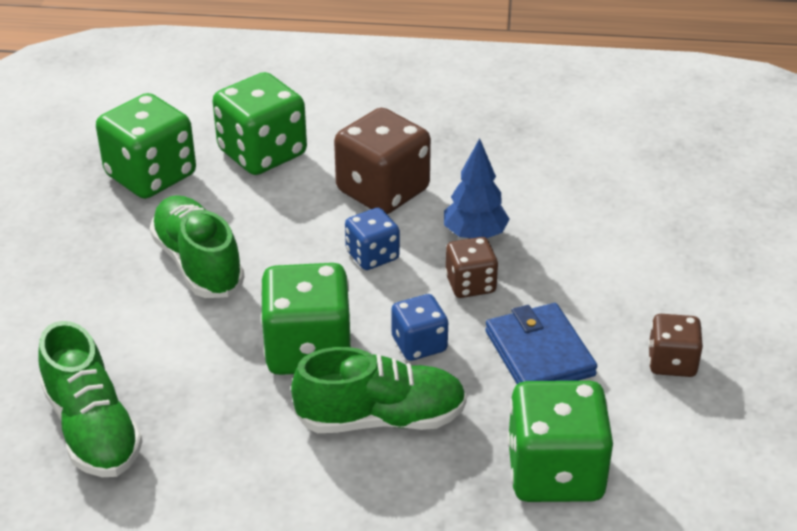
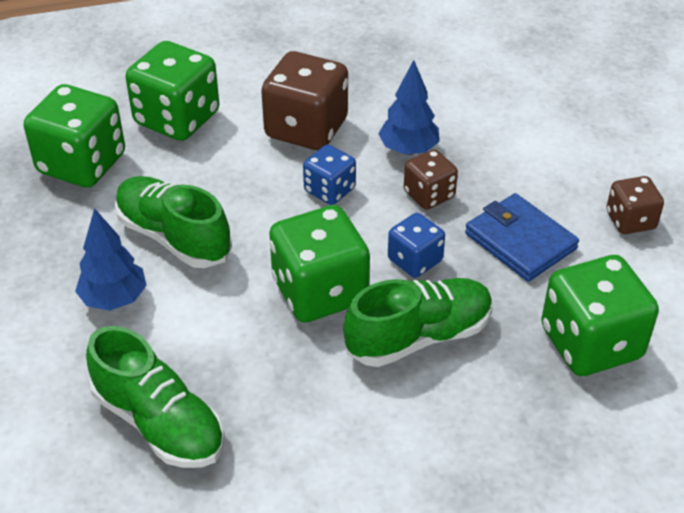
camera: 20 degrees left, 5 degrees up
none -> blue tree [75,208,147,311]

